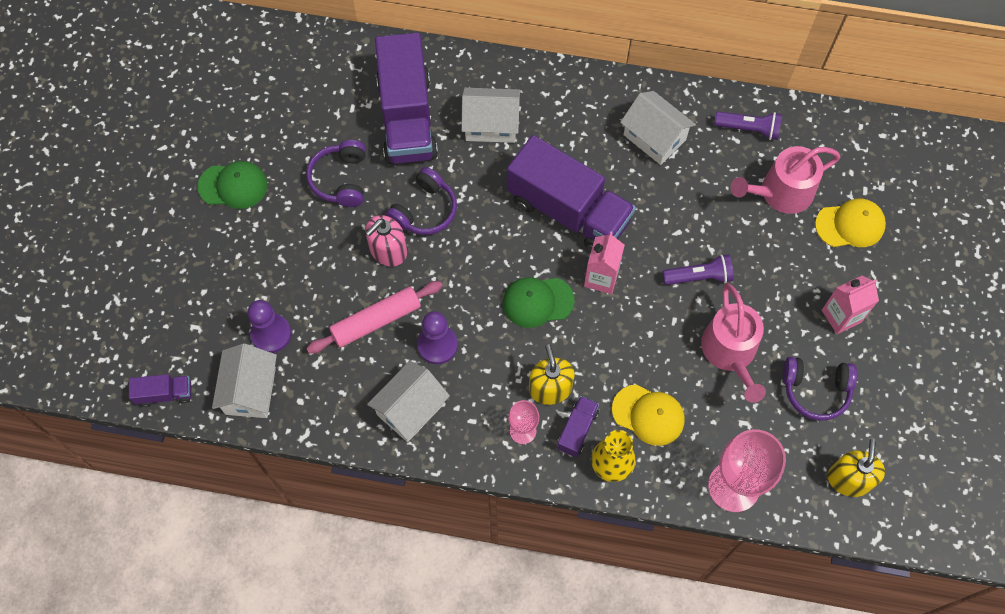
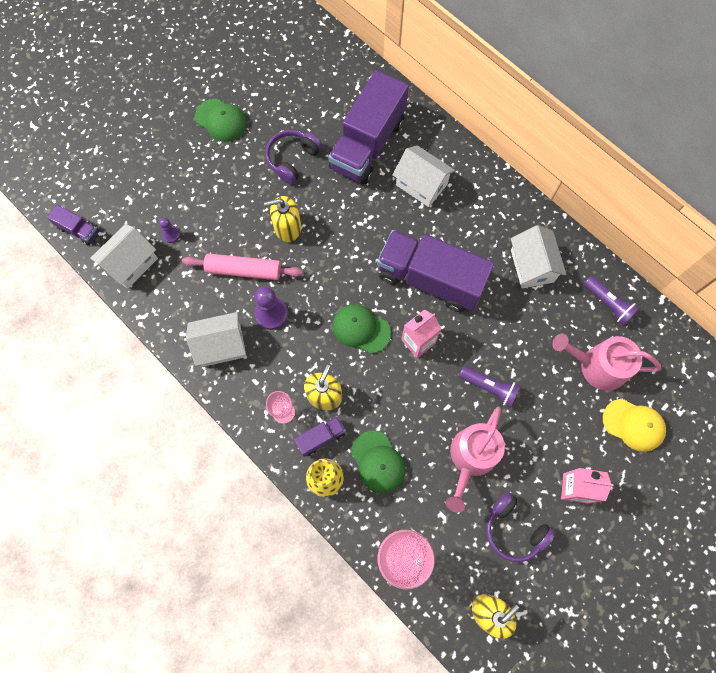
camera: 35 degrees right, 5 degrees up
purple pawn [248,300,291,353] -> purple pawn [159,217,181,243], size x0.56
pink soap dispenser [365,215,407,267] -> yellow soap dispenser [264,196,301,242]
purple headphones [386,167,457,235] -> none
purple truck [507,135,636,251] -> purple truck turned 135 degrees clockwise [377,230,494,312]
yellow cap [612,384,684,446] -> green cap [351,431,406,493]

